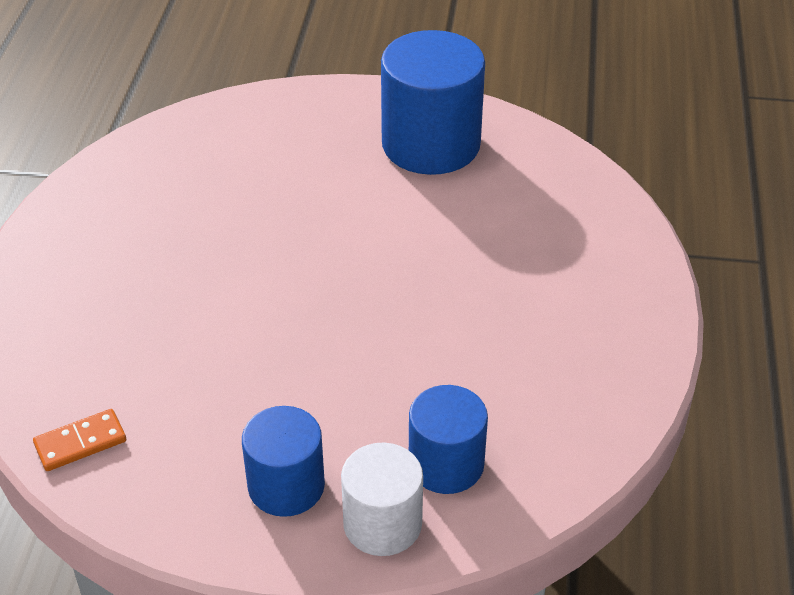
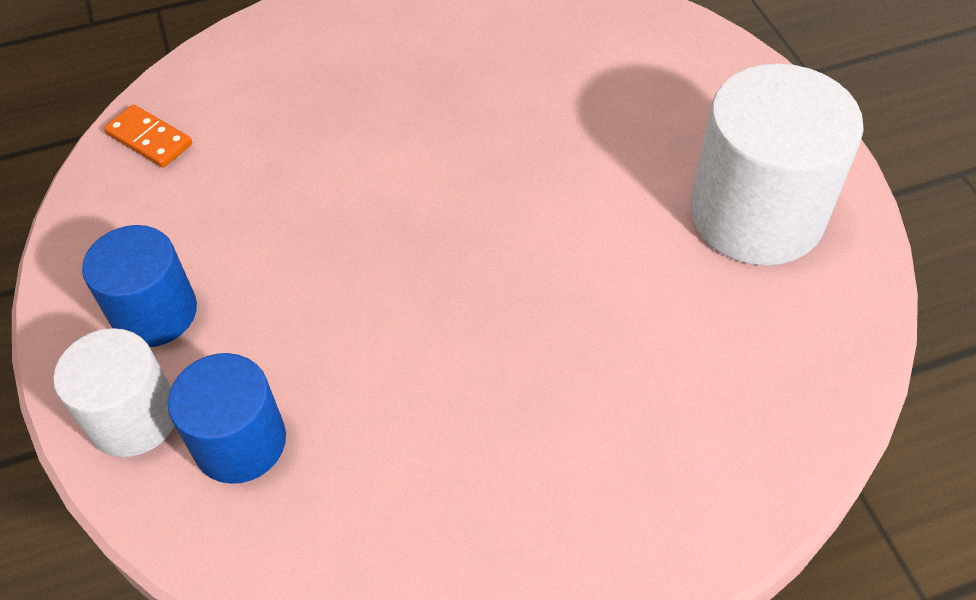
camera: 65 degrees right, 10 degrees up
blue cylinder [381,30,485,175] -> white cylinder [690,63,864,266]

